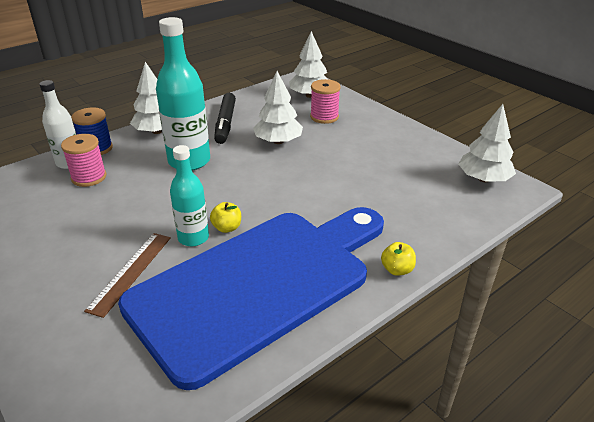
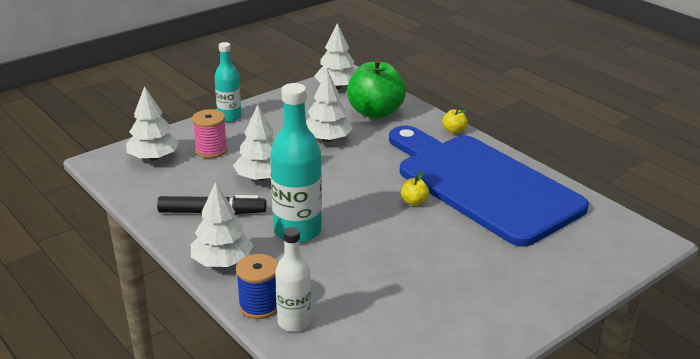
camera: 90 degrees left, 5 degrees down
pink spool [61,134,106,187] -> none
brown ruler [84,233,171,318] -> none
turquoise bottle [170,145,209,246] -> turquoise bottle moved to [215,42,242,122]
none -> white tree [306,70,353,142]
none -> green apple [347,59,406,119]

